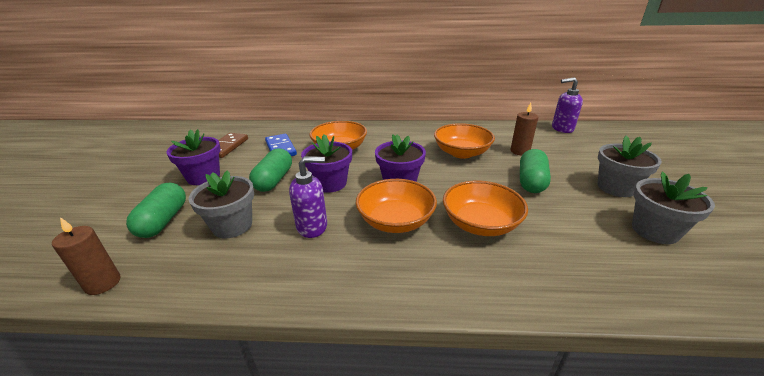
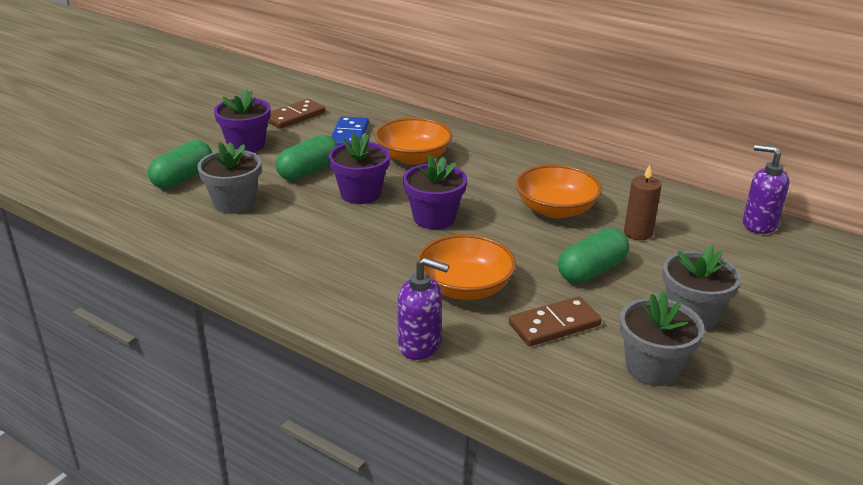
camera: 30 degrees right, 0 degrees up
brown candle [52,217,121,295] -> none
purple soap dispenser [289,156,327,238] -> purple soap dispenser moved to [398,257,449,360]
orange bowl [356,179,437,233] -> none
none -> brown domino [509,296,602,346]

